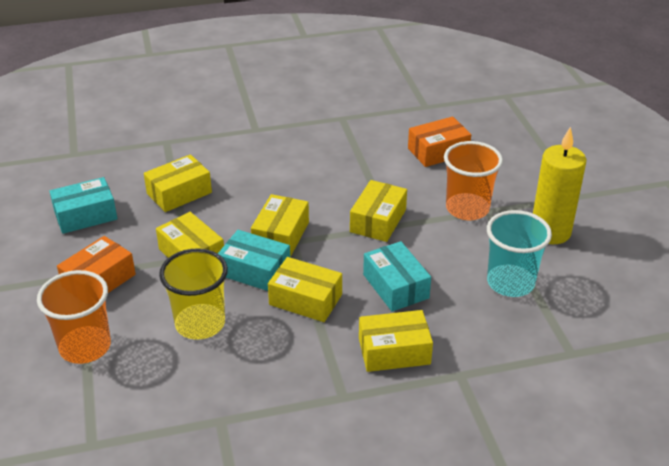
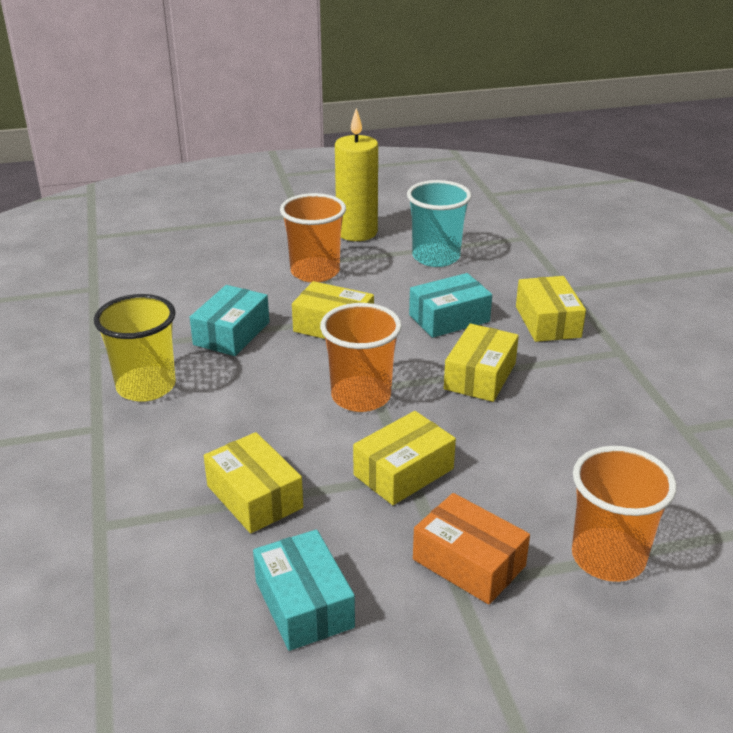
camera: 90 degrees left, 5 degrees down
yellow cup [159,248,228,340] -> yellow cup moved to [94,294,176,402]
turquoise box [218,230,290,291] -> turquoise box moved to [190,285,269,356]
yellow box [251,194,309,257] -> orange cup [320,303,402,412]
orange box [408,117,471,167] -> none

